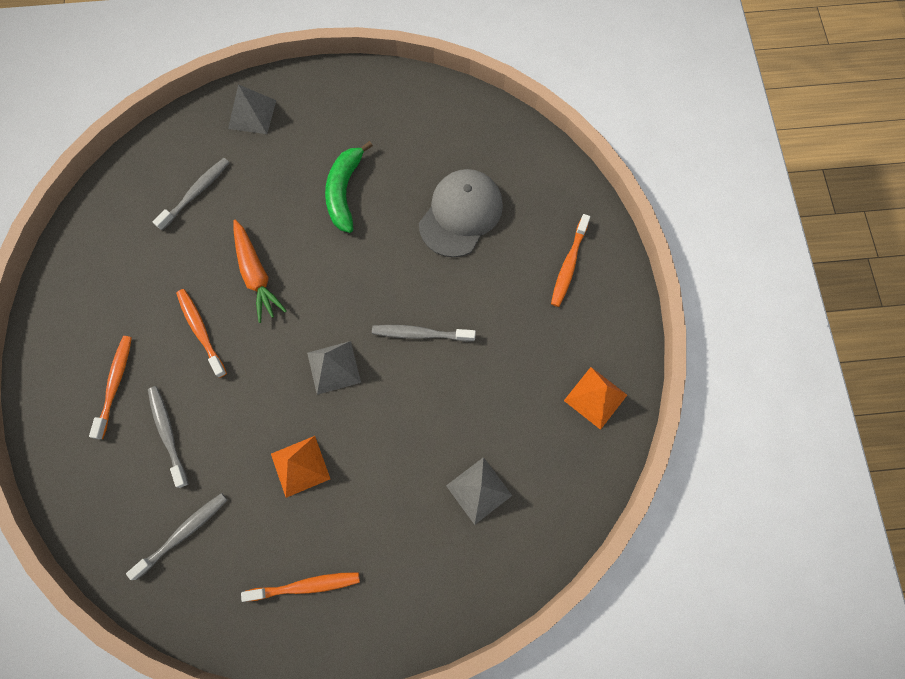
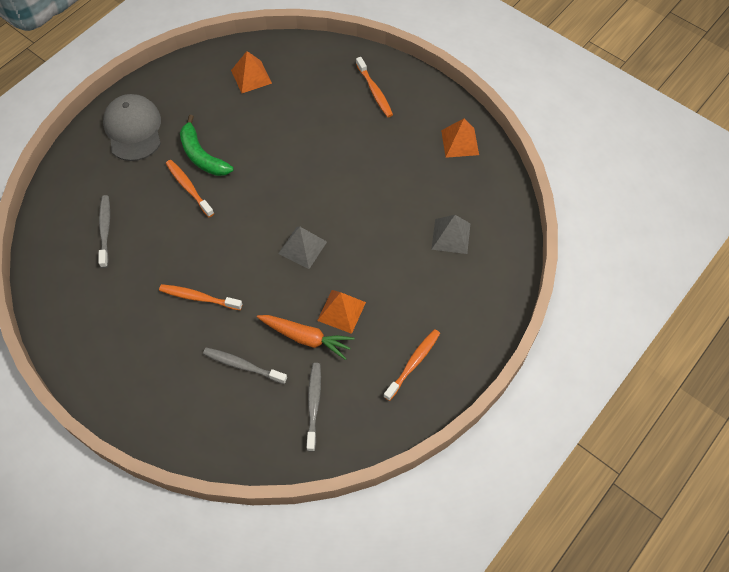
camera: 45 degrees left, 10 degrees down
orange toothbrush [89,336,132,439] -> orange toothbrush moved to [166,160,214,217]
grey pyramid [228,84,276,134] -> none
orange carrot [233,220,287,323] -> orange carrot moved to [257,315,354,360]
grey toothbrush [372,325,476,342] -> none
grey cap [419,169,503,257] -> grey cap moved to [103,94,161,161]
none -> orange pyramid [231,51,272,93]

